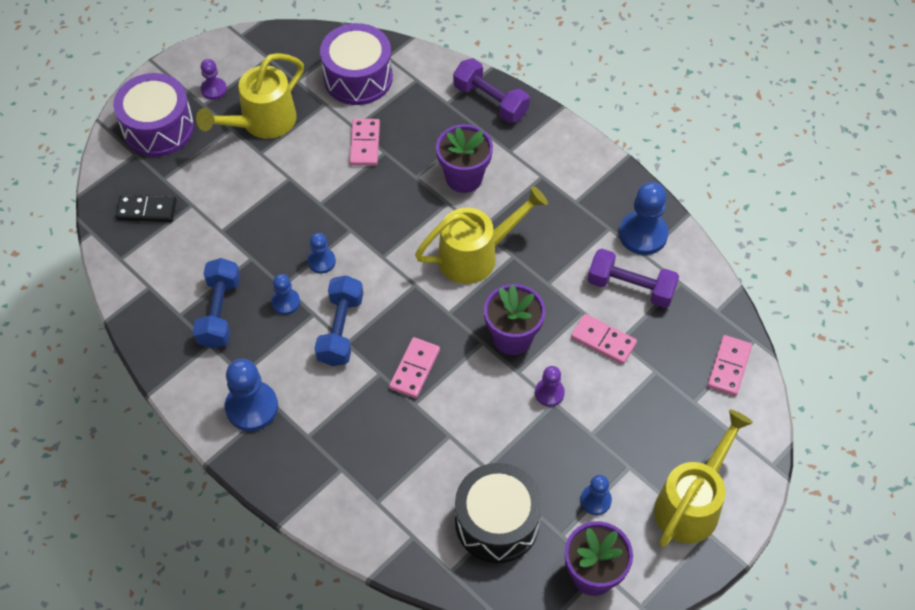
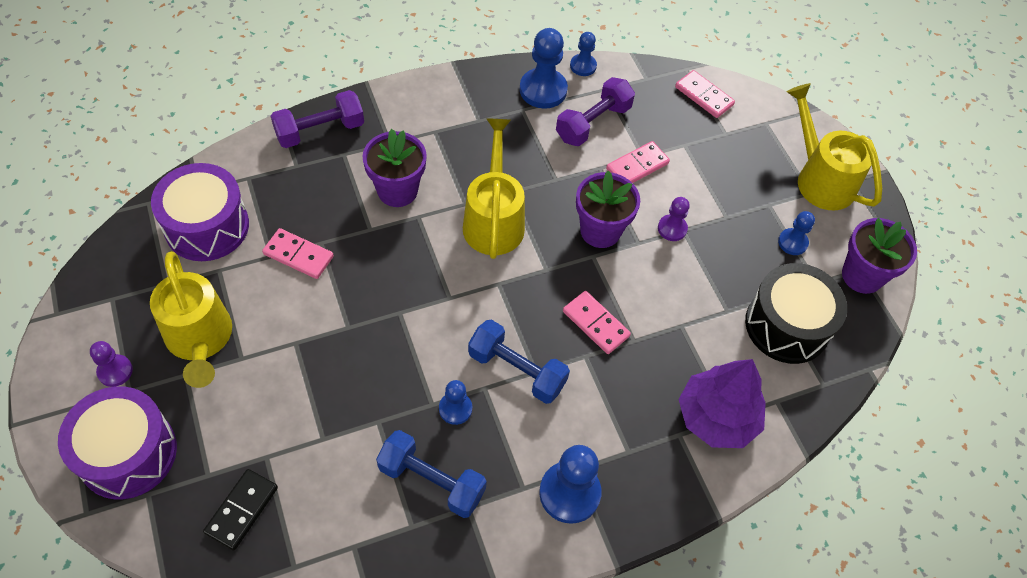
camera: 70 degrees left, 0 degrees up
blue pawn [307,233,336,274] -> blue pawn moved to [570,32,597,76]
none -> purple tree [678,359,766,448]

